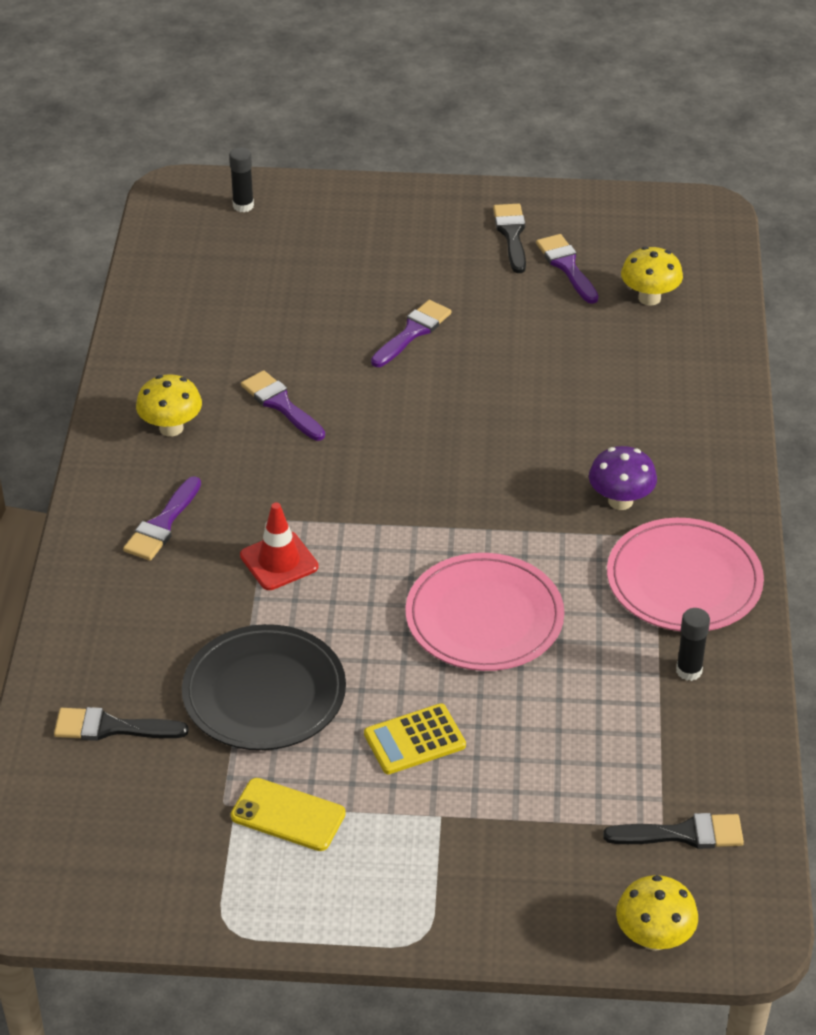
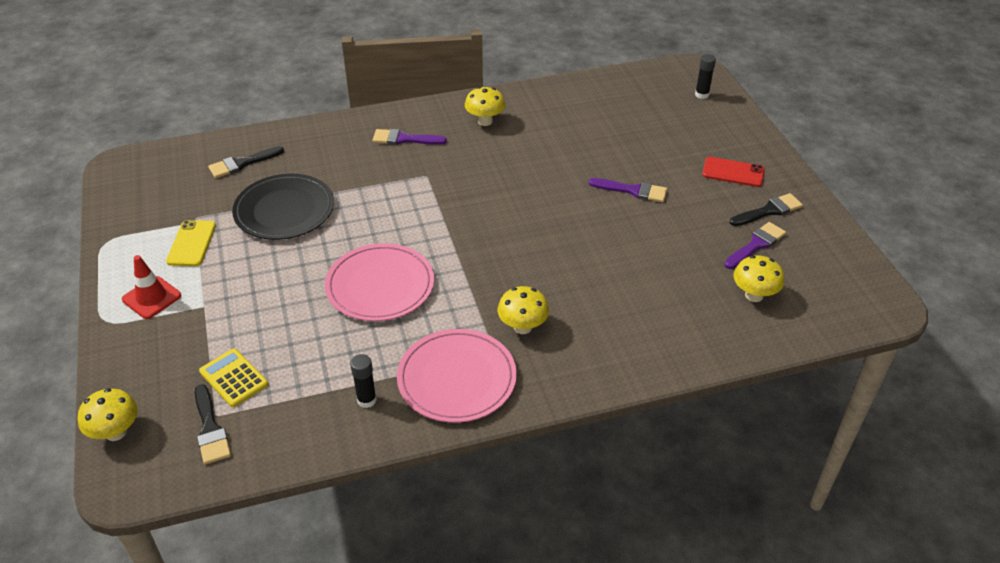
camera: 70 degrees right, 0 degrees up
black brush [54,707,189,741] -> black brush turned 105 degrees counterclockwise [208,146,284,178]
red traffic cone [240,503,318,590] -> red traffic cone moved to [122,255,181,319]
purple brush [241,370,325,441] -> none
yellow calculator [364,703,466,775] -> yellow calculator moved to [199,348,268,407]
purple mushroom [589,446,657,510] -> yellow mushroom [498,286,549,334]
none -> red phone [702,157,765,187]

